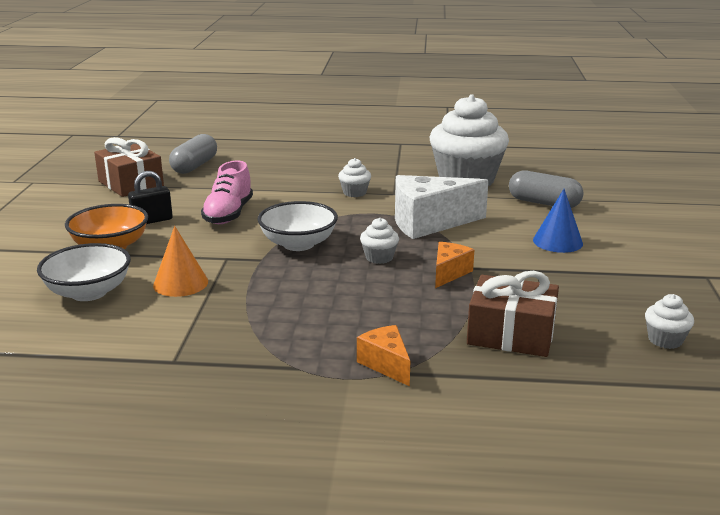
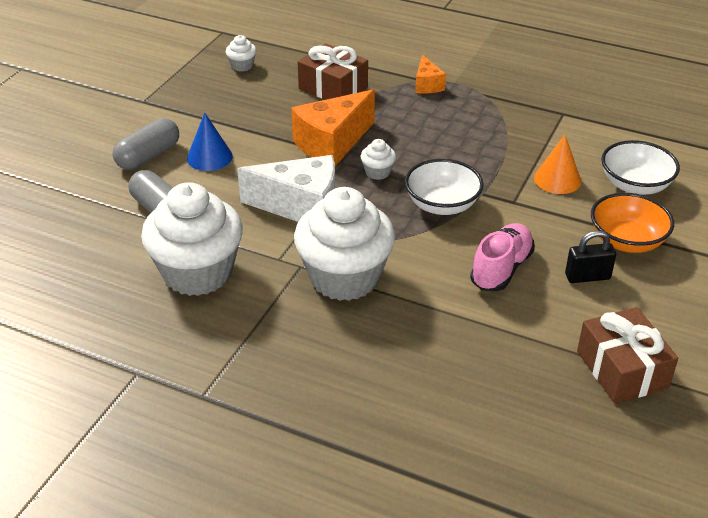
camera: 160 degrees left, 15 degrees up
grey capsule [169,134,217,174] -> grey capsule moved to [113,118,179,170]
white cupcake [338,158,371,197] -> white cupcake [294,187,395,301], size x2.46
orange cheese [435,242,474,288] -> orange cheese [291,89,375,166], size x1.91

